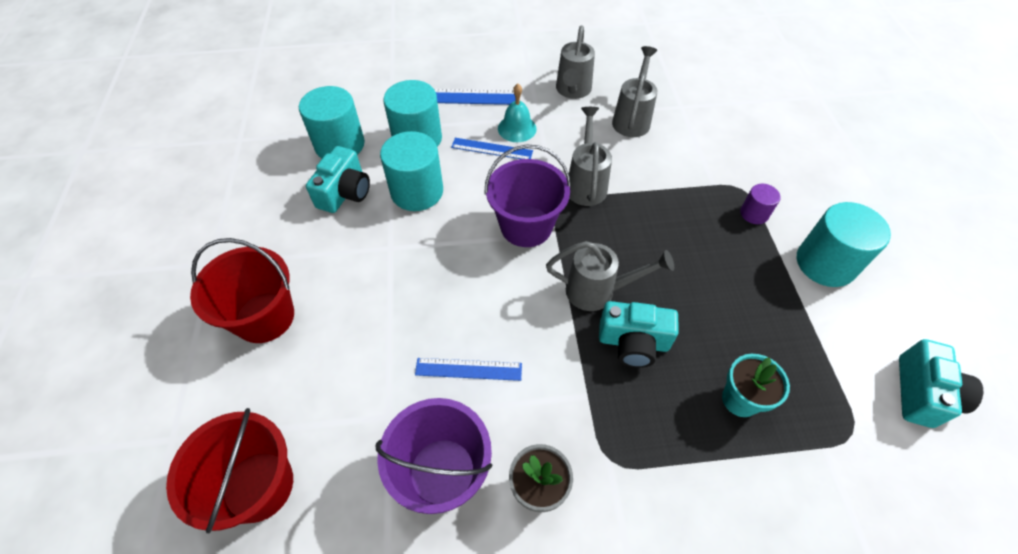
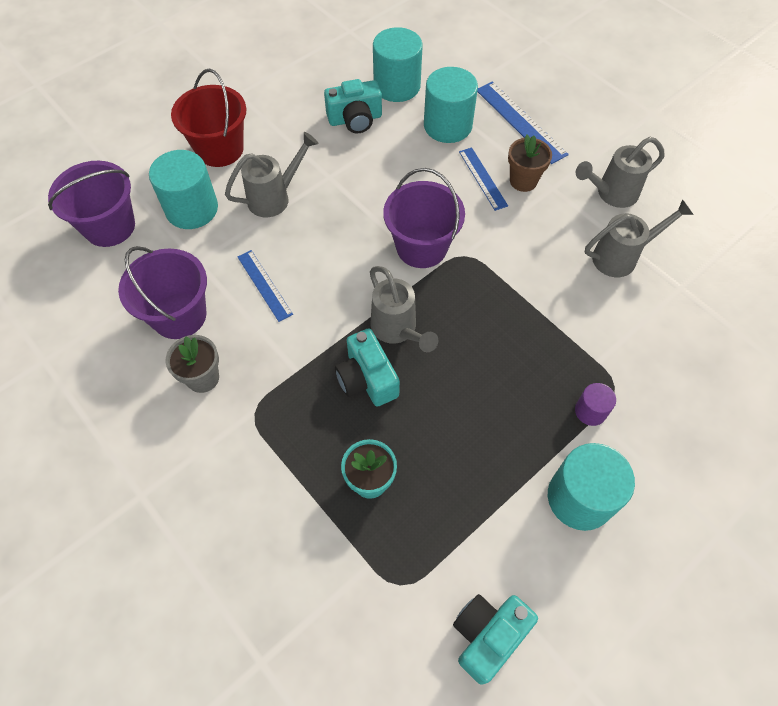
camera: 55 degrees right, 5 degrees up
red bucket [166,408,293,533] -> purple bucket [48,161,135,247]
turquoise cylinder [380,131,443,211] -> turquoise cylinder moved to [149,150,218,229]
turquoise bell [498,84,537,142] -> brown flower pot [508,135,552,192]
grey watering can [569,107,612,206] -> grey watering can moved to [225,132,318,217]
turquoise camera [899,339,983,428] -> turquoise camera turned 150 degrees clockwise [453,594,538,685]

